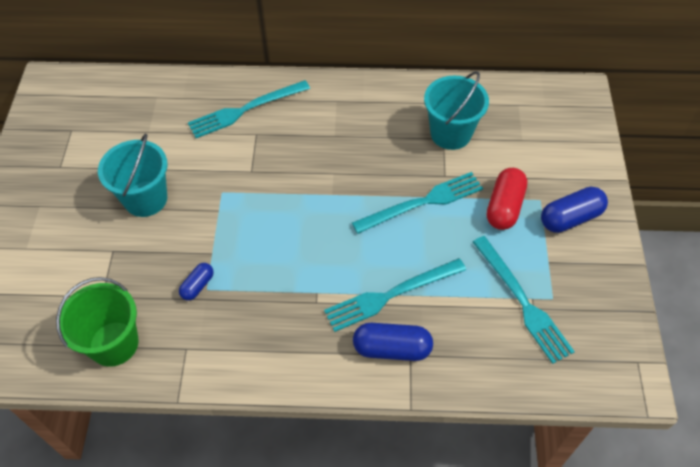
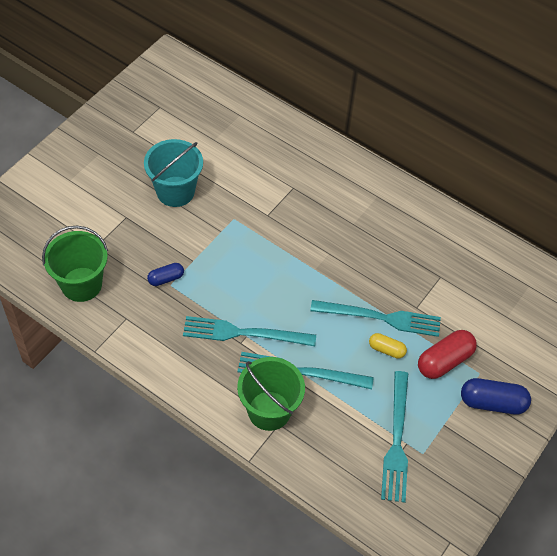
camera: 30 degrees right, 0 degrees up
turquoise fork [188,80,310,138] -> turquoise fork moved to [183,316,316,346]
blue capsule [353,323,433,361] -> green bucket [237,357,305,431]
turquoise bucket [424,71,489,150] -> none
none -> yellow capsule [369,333,407,359]

